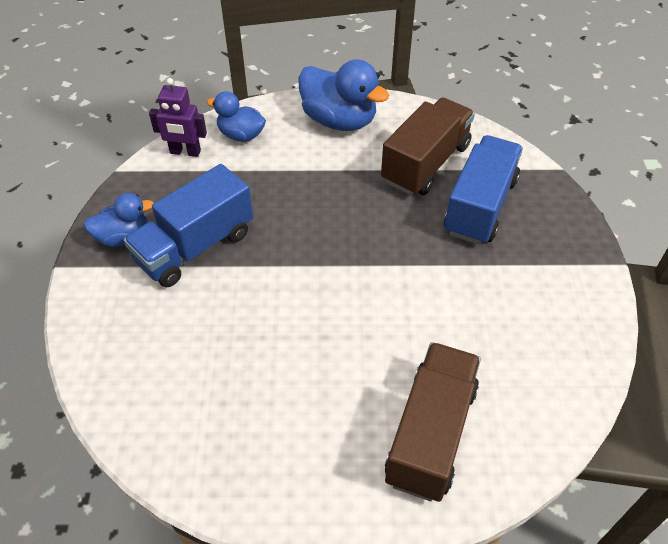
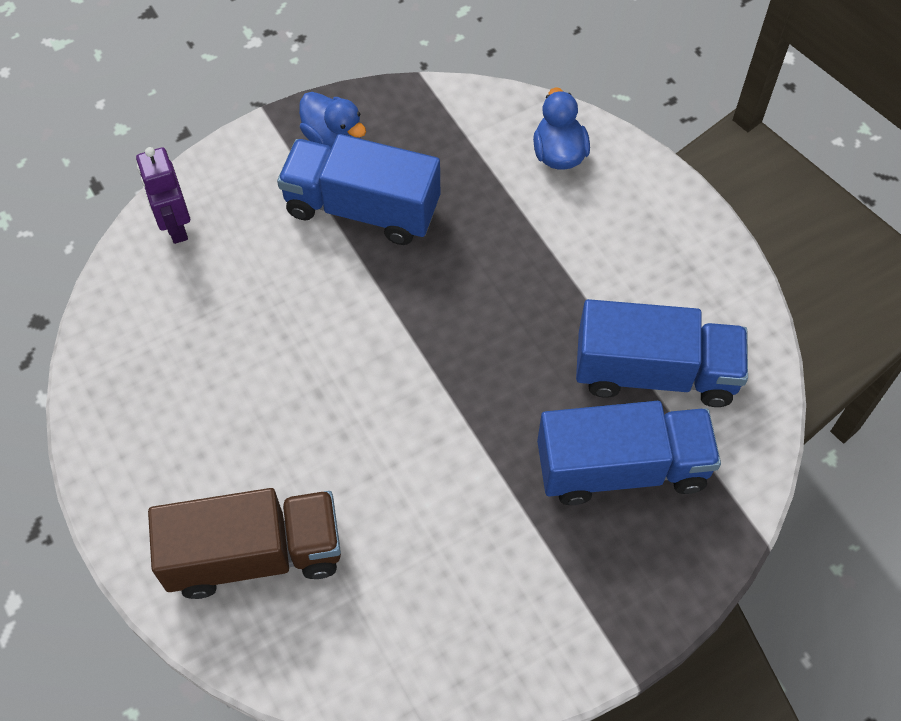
camera: 60 degrees right, 10 degrees up
purple robot [149,78,207,157] -> purple robot moved to [136,147,190,244]
blue duck [298,59,389,131] -> none
brown truck [381,98,475,195] -> blue truck [576,299,748,407]

